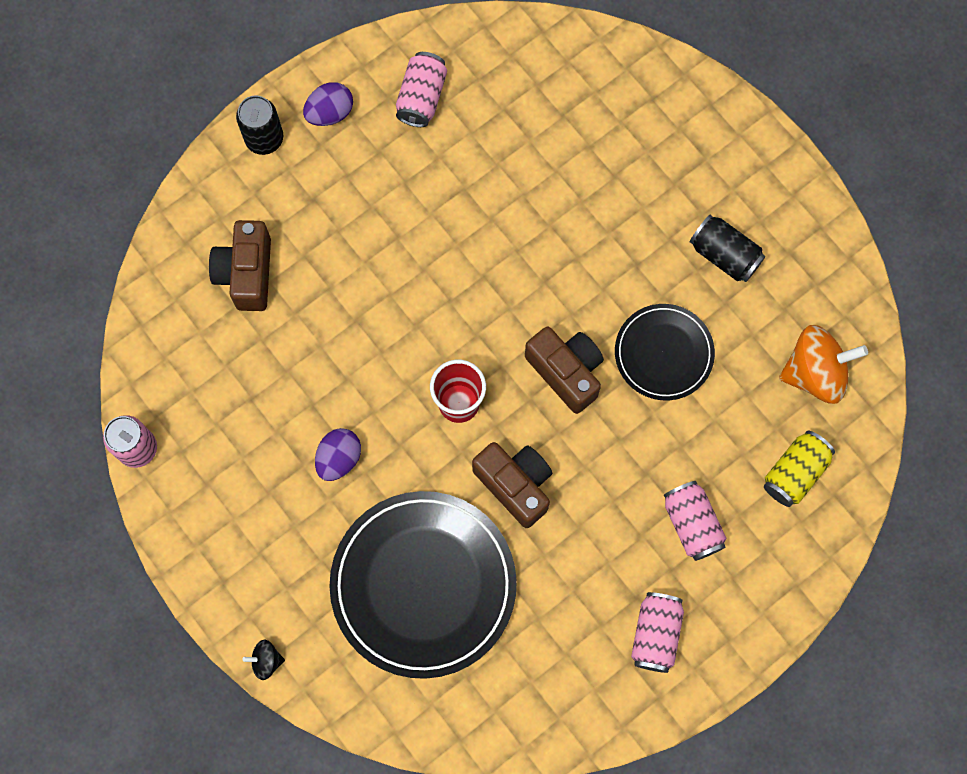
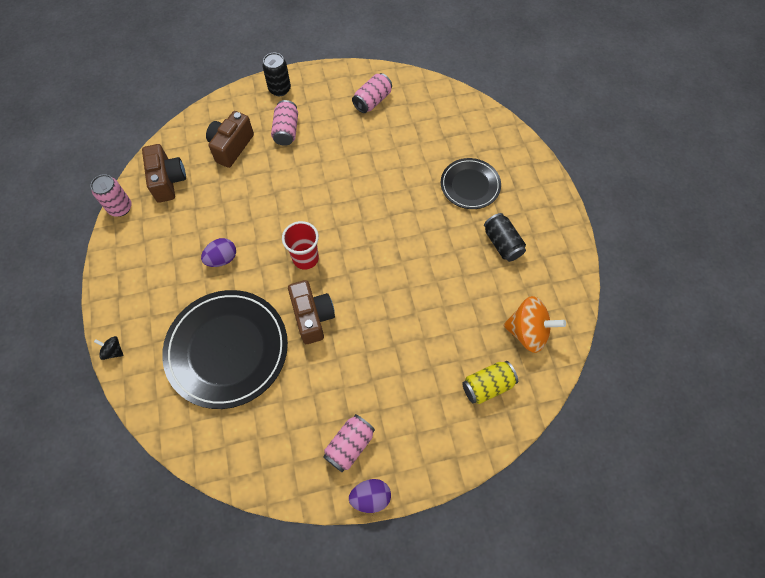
camera: 25 degrees right, 10 degrees down
purple egg [303,82,353,126] -> purple egg moved to [349,479,391,513]
brown camera [525,327,604,414] -> brown camera moved to [142,144,186,203]
black plate [615,304,715,400] -> black plate moved to [441,158,501,209]
pink can [664,481,726,561] -> pink can moved to [271,100,298,146]

